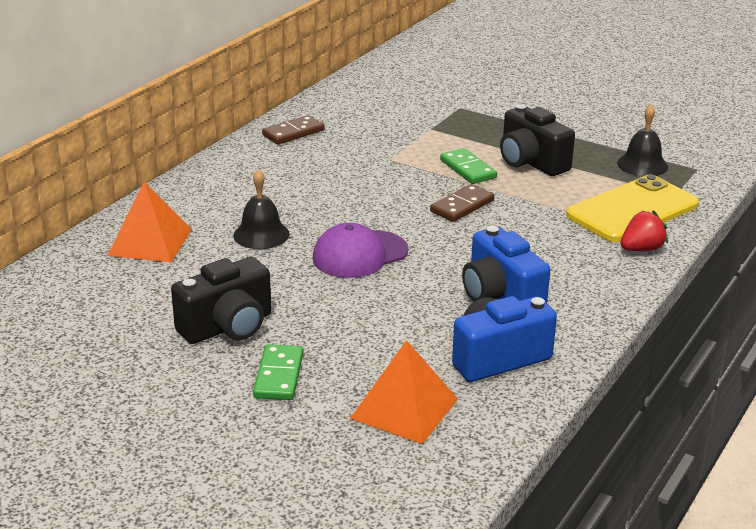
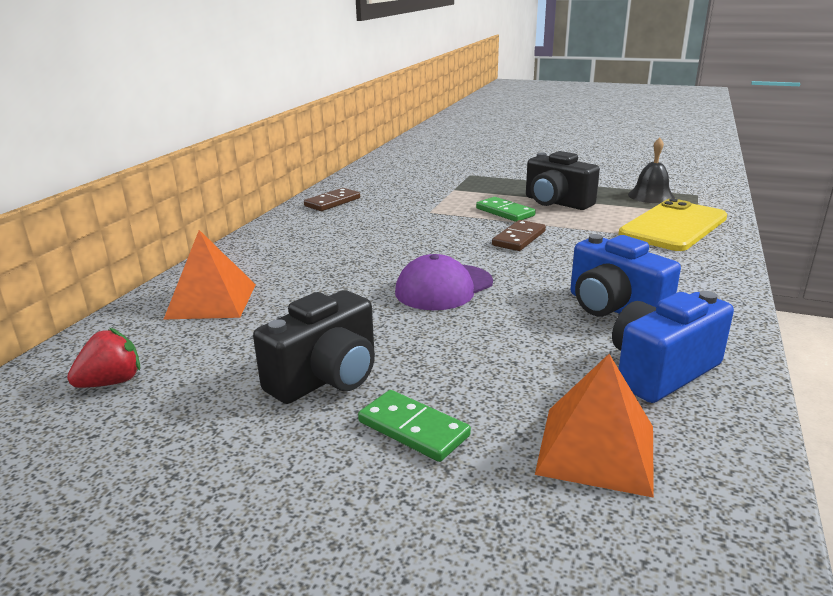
camera: 10 degrees left, 5 degrees down
black bell [233,169,290,249] -> none
green domino [253,344,304,400] -> green domino turned 45 degrees counterclockwise [358,390,471,462]
red strawberry [620,210,668,251] -> red strawberry moved to [67,328,140,388]

